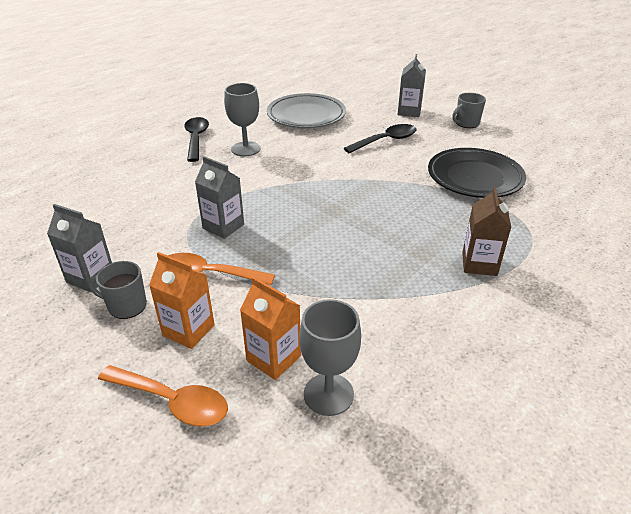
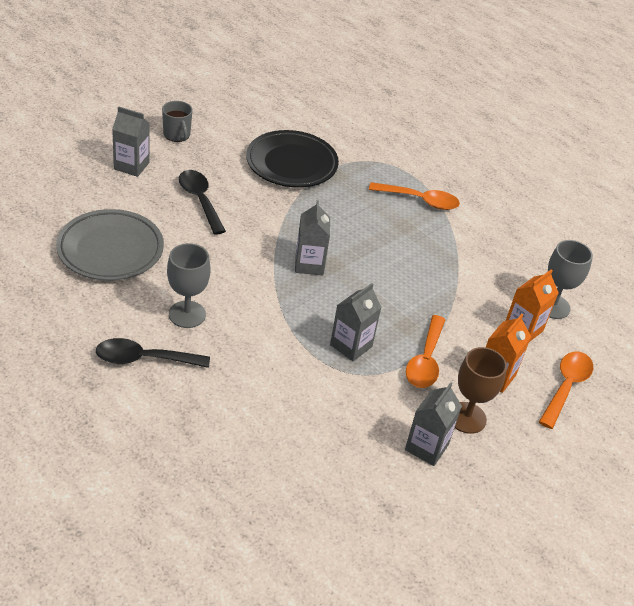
camera: 90 degrees left, 5 degrees up
grey mug [88,261,147,319] -> brown goblet [455,347,507,434]
brown carton [462,186,511,276] -> orange spoon [369,182,460,210]
none -> grey carton [295,200,330,275]

